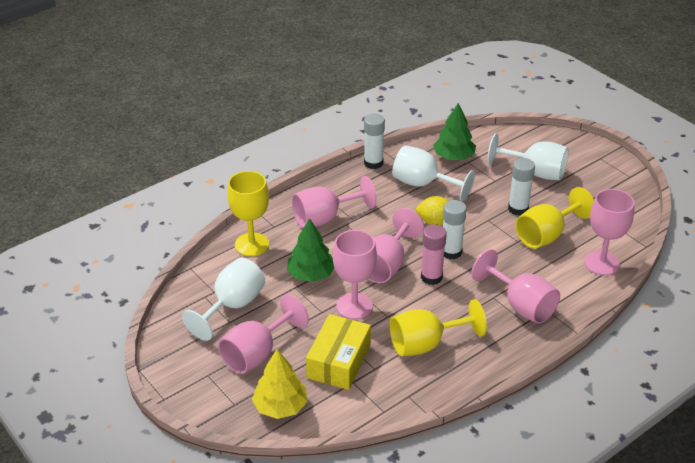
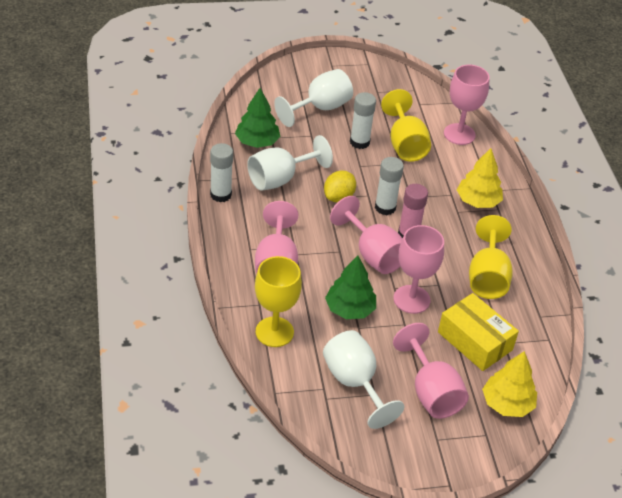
camera: 65 degrees left, 5 degrees up
pink goblet [472,249,560,324] -> yellow tree [457,148,503,208]

